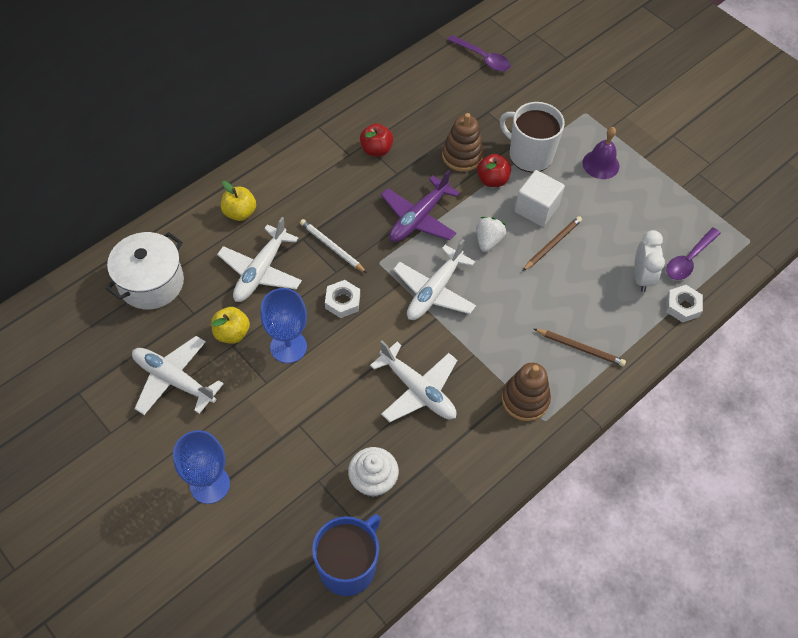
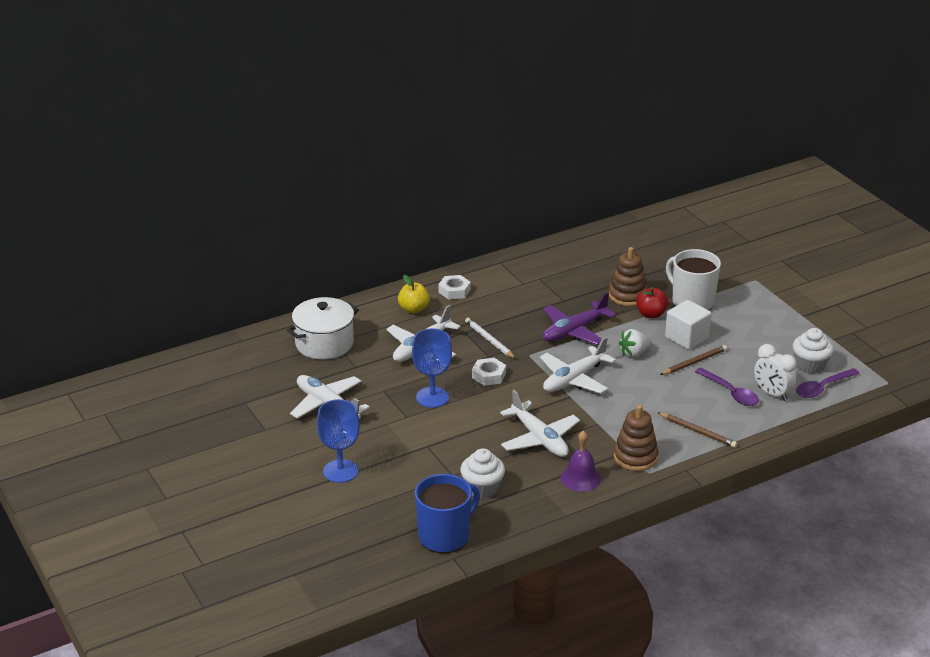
camera: 15 degrees right, 25 degrees down
yellow apple [211,307,250,344] -> none
red apple [360,124,393,157] -> none
purple spoon [447,35,511,71] -> purple spoon moved to [695,368,759,406]
white strawberry [476,217,506,252] -> white strawberry turned 150 degrees counterclockwise [619,329,651,357]
purple bell [582,127,620,179] -> purple bell moved to [561,431,601,492]
white clock [634,230,665,292] -> white clock turned 120 degrees clockwise [754,344,797,401]
white nut [666,285,703,322] -> white nut moved to [438,275,471,300]
none -> white cupcake [792,328,834,374]

